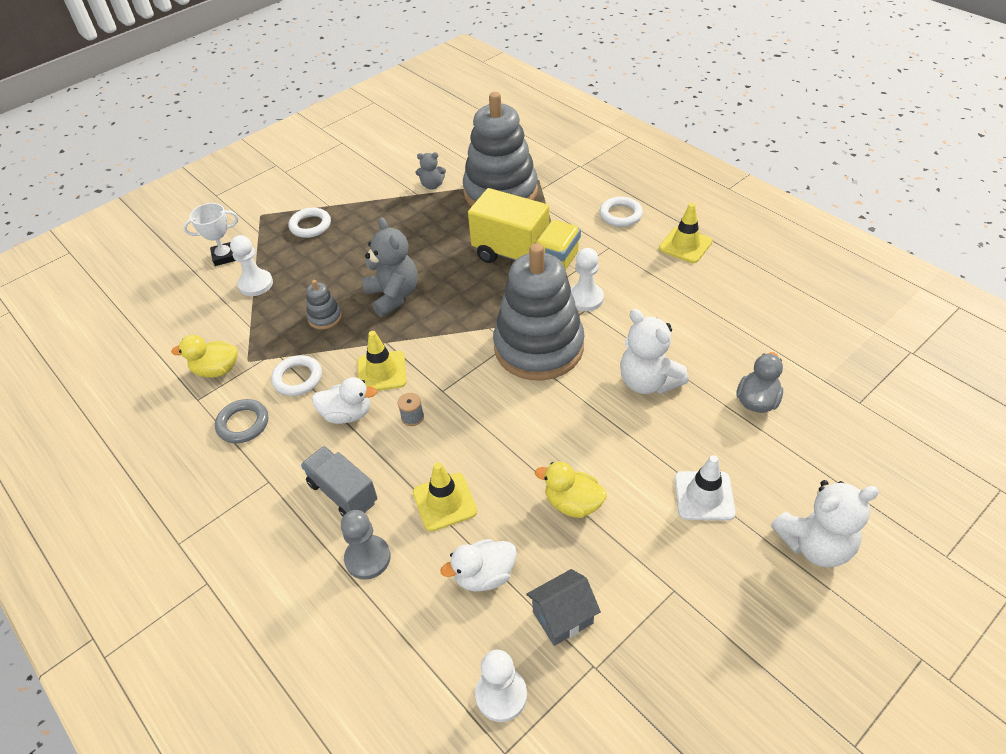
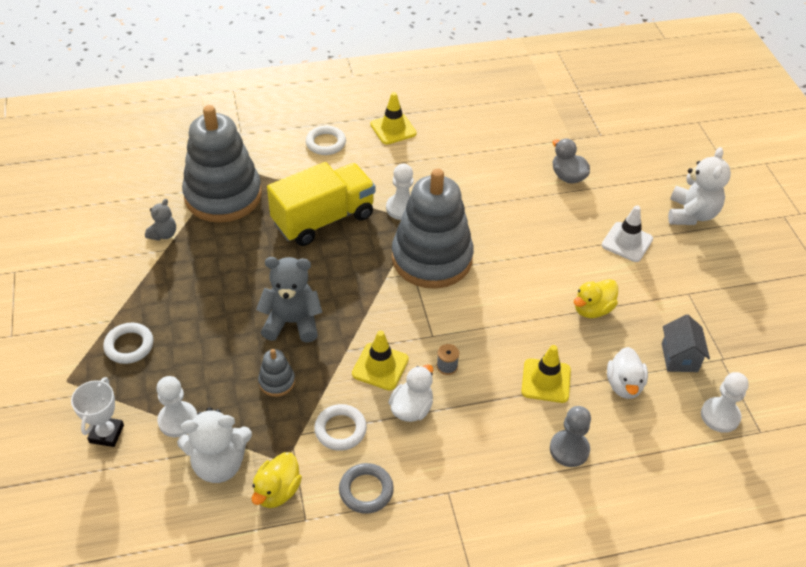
camera: 65 degrees left, 0 degrees up
grey truck [301,446,378,517] -> none
white teddy bear [620,309,689,394] -> white teddy bear moved to [177,407,252,483]

